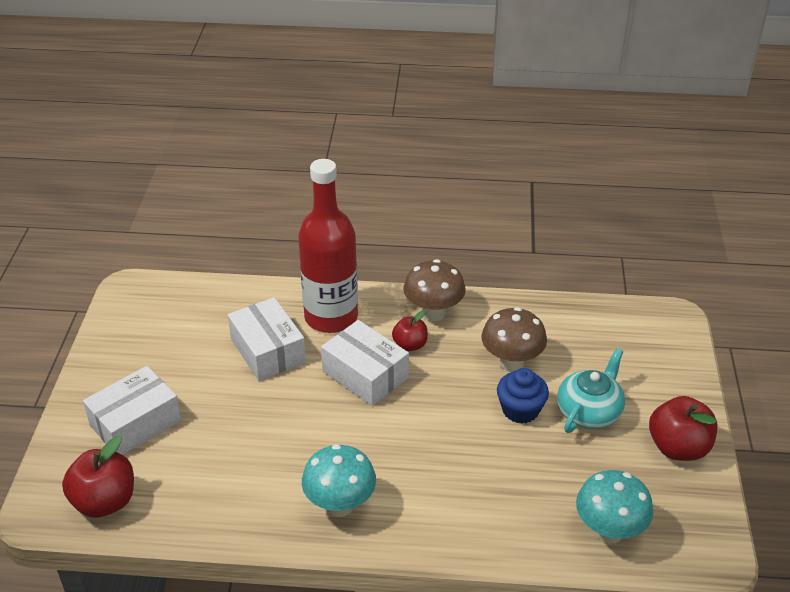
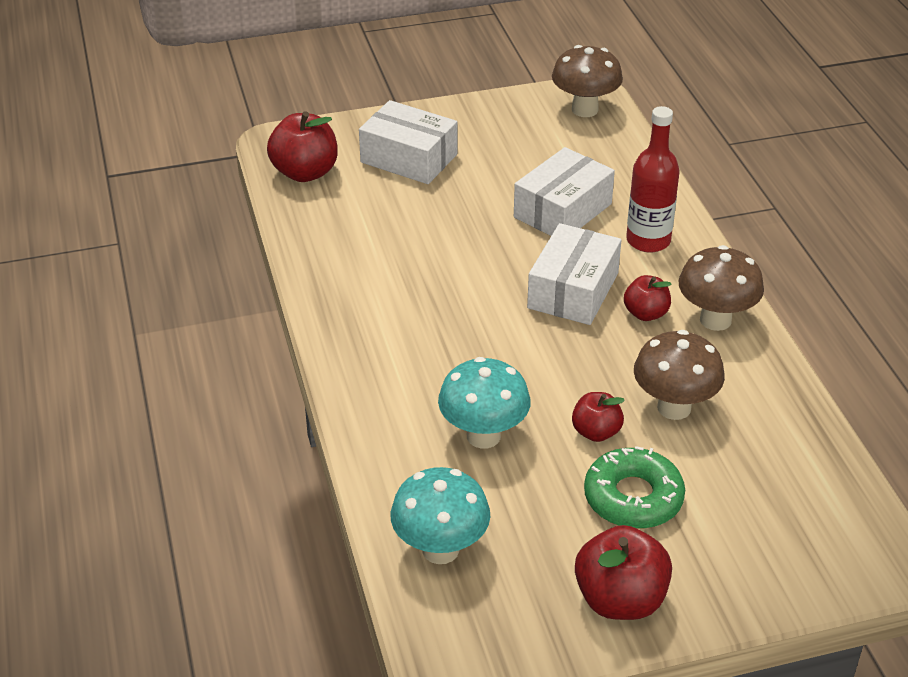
camera: 70 degrees right, 0 degrees up
red bottle [298,159,358,333] -> red bottle [626,106,680,252], size x0.65
turquoise mushroom [302,444,376,517] -> turquoise mushroom moved to [438,357,531,449]
blue cupcake [497,368,549,424] -> red apple [572,392,625,442]
turquoise teapot [557,348,625,433] -> green donut [584,446,685,529]
none -> brown mushroom [552,45,623,117]

